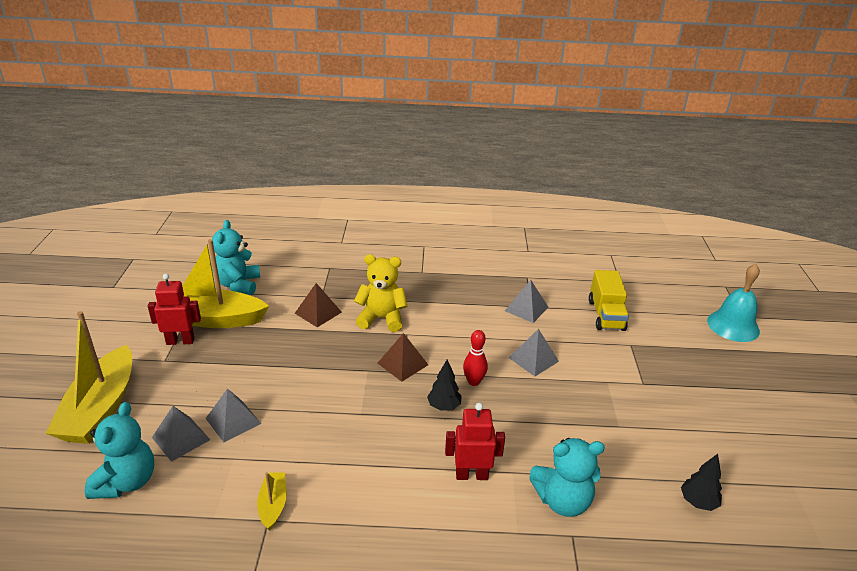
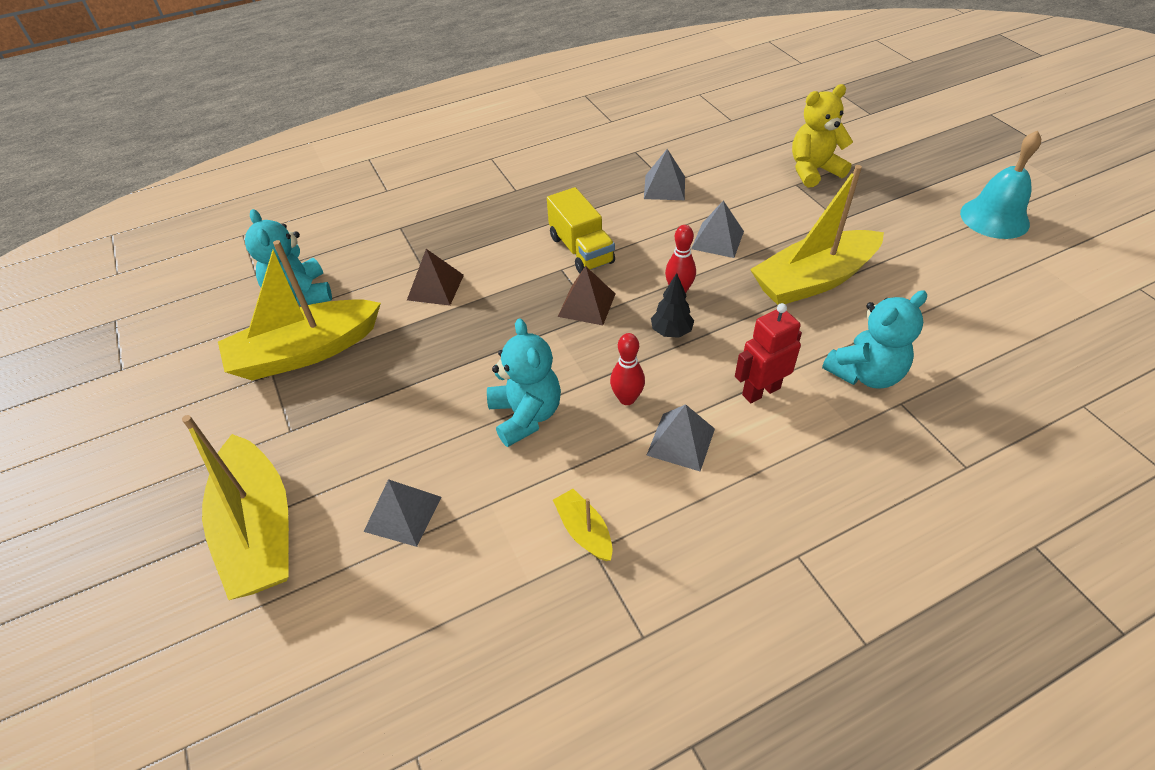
camera: 25 degrees left, 15 degrees up
turquoise teddy bear [84,402,154,499] -> turquoise teddy bear moved to [487,318,561,447]
red robot [148,274,201,345] -> none
grey pyramid [205,388,261,442] -> grey pyramid moved to [647,404,715,471]
yellow teddy bear [354,254,408,332] -> yellow teddy bear moved to [792,84,853,188]
yellow truck [589,270,629,331] -> yellow truck moved to [547,187,615,273]
black tree [681,454,722,511] -> none
turquoise bell [707,264,760,342] -> turquoise bell moved to [960,130,1041,239]
none -> red bowling pin [610,333,645,405]
none -> yellow boat [750,165,884,305]

